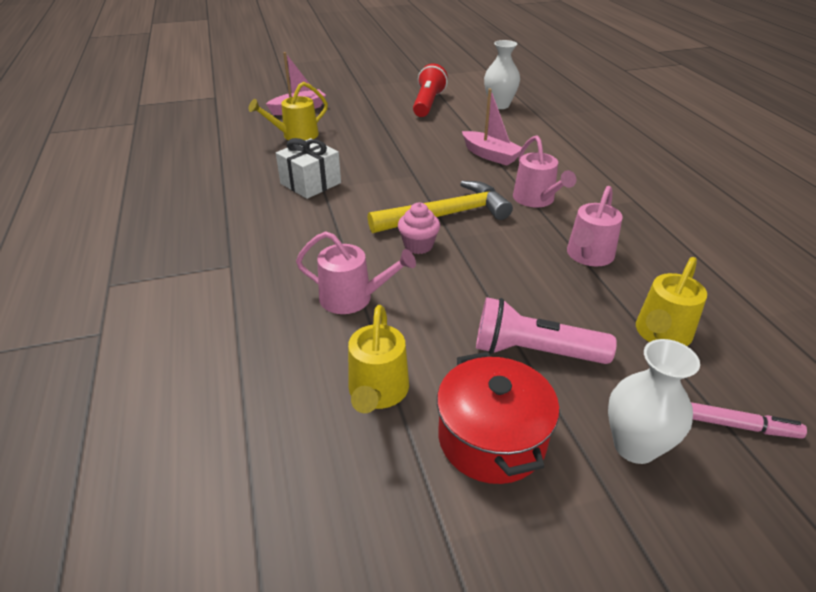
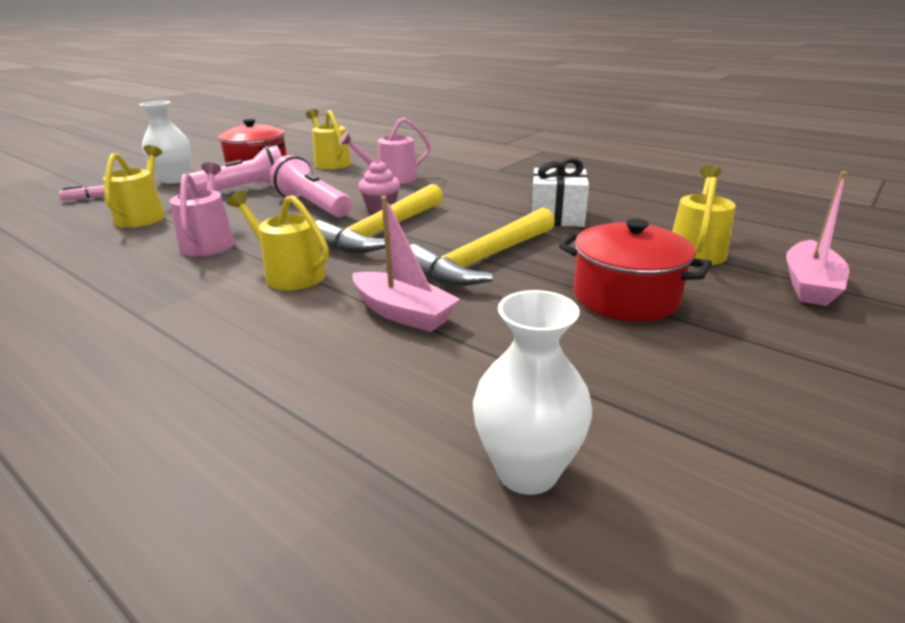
camera: 145 degrees right, 10 degrees down
red flashlight [413,64,448,117] -> none
pink boat [462,89,522,165] -> pink boat turned 150 degrees counterclockwise [353,196,460,332]
pink watering can [513,135,576,207] -> yellow watering can [227,191,329,290]
none -> pink flashlight [270,155,352,217]
none -> yellow hammer [410,207,555,286]
none -> red pot [559,219,712,321]

